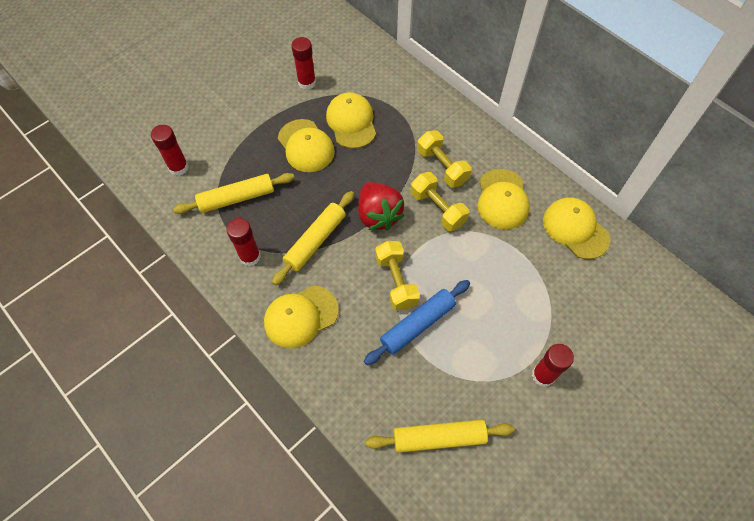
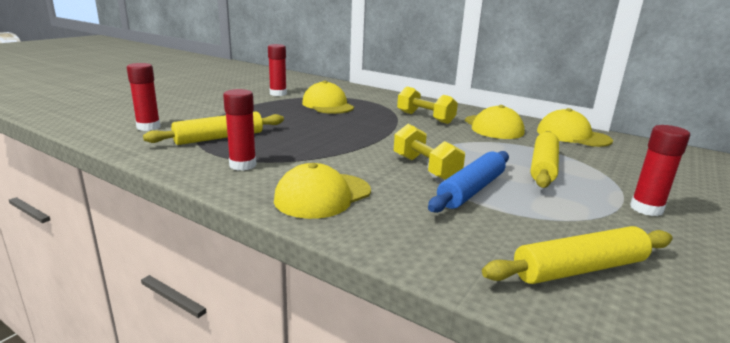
camera: 15 degrees left, 40 degrees down
yellow rolling pin [272,191,354,286] -> yellow rolling pin moved to [531,131,559,188]
yellow cap [278,119,335,172] -> none
red strawberry [358,182,405,231] -> none
yellow dumbbell [411,172,469,231] -> none

